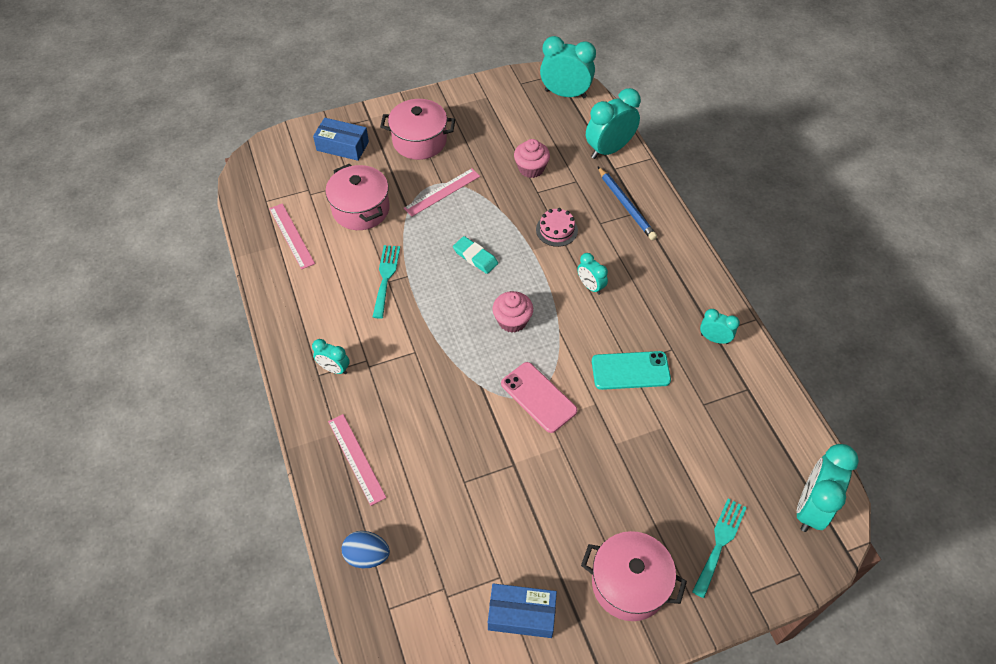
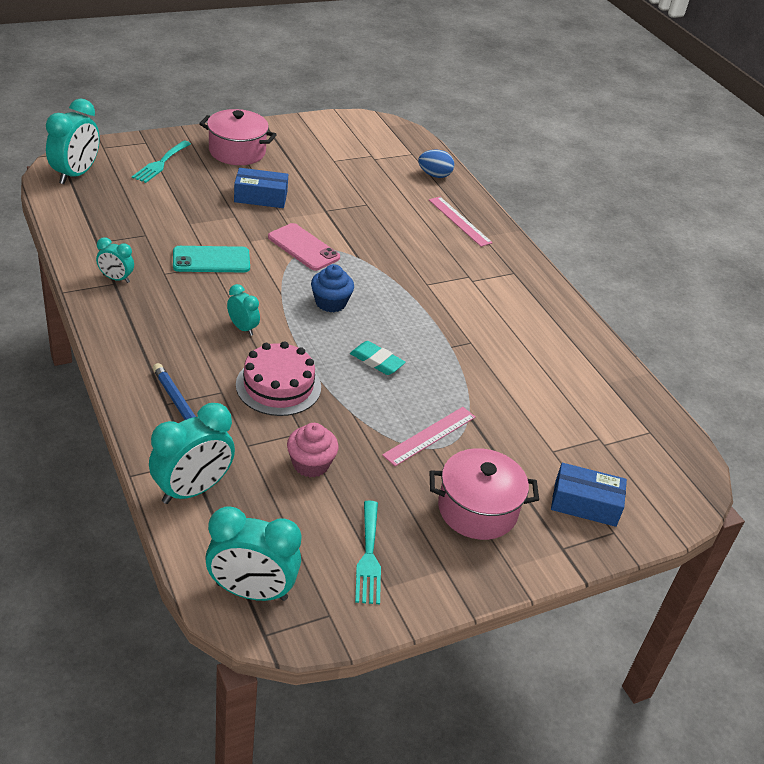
camera: 170 degrees right, 15 degrees down
pink ruler [269,203,315,270] -> none
turquoise clock [312,339,350,374] -> none
pink pot [325,164,390,230] -> none
turquoise fork [373,245,400,319] -> turquoise fork moved to [355,501,381,605]
blue box [488,583,557,638] -> blue box moved to [234,168,288,208]
pink cupcake [492,291,533,333] -> blue cupcake [311,264,354,312]
pink cake [536,208,578,247] -> pink cake [236,341,321,416], size x1.61

